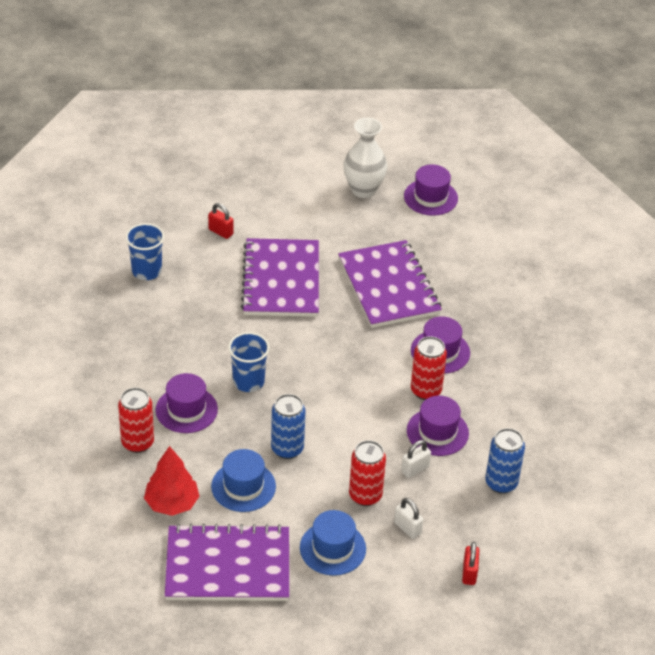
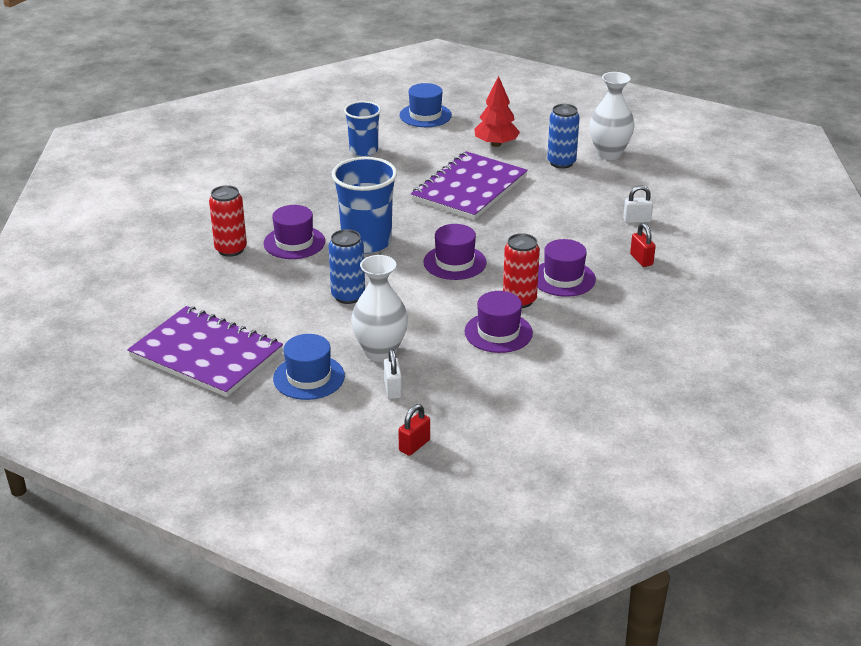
camera: 35 degrees right, 10 degrees down
red tree [144,446,200,516] -> red tree moved to [474,76,520,147]
red padlock [208,203,234,239] -> red padlock moved to [630,223,656,267]
blue hat [211,449,276,512] -> blue hat moved to [399,83,452,127]
blue cup [228,332,270,392] -> blue cup [332,157,397,253], size x1.55
purple notebook [338,240,442,328] -> none
red can [349,440,386,506] -> white vase [351,255,408,362]
white padlock [401,440,431,478] -> white padlock moved to [623,185,653,223]
purple hat [404,164,458,216] -> purple hat moved to [423,224,486,280]
blue can [485,428,525,494] -> blue can moved to [547,104,580,169]

